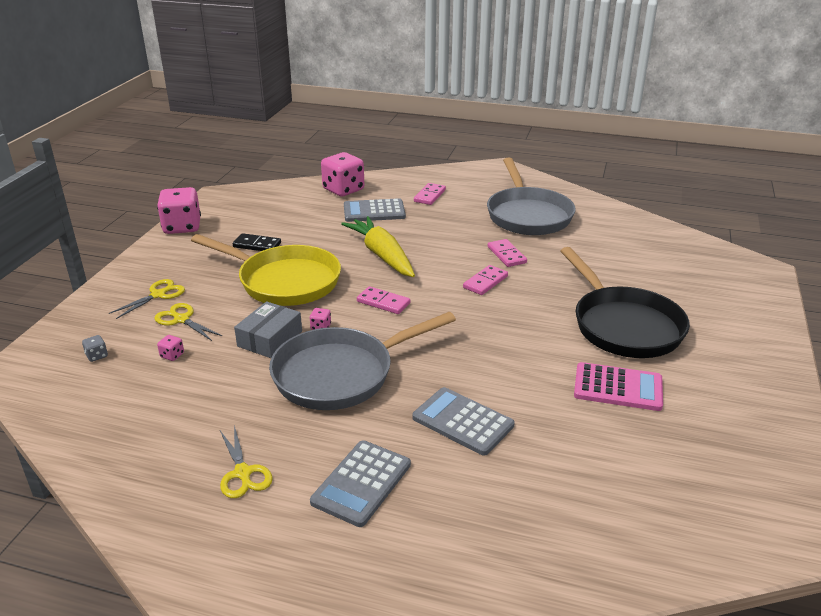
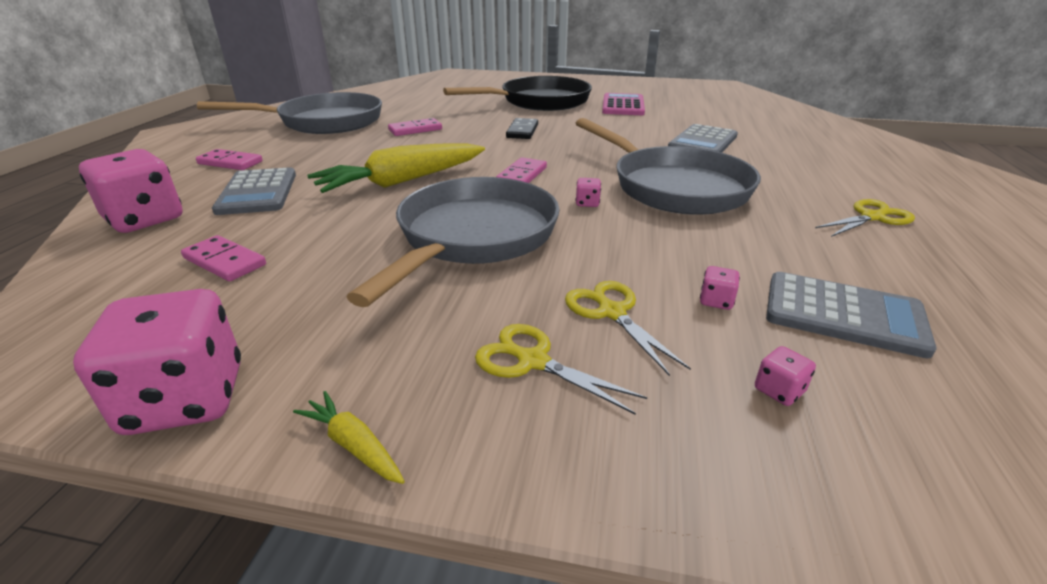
camera: 95 degrees left, 0 degrees up
grey dice [82,335,108,362] -> pink dice [755,346,816,406]
yellow scissors [154,303,222,341] -> yellow scissors turned 120 degrees clockwise [565,281,691,376]
yellow pan [191,234,341,306] -> grey pan [347,177,560,307]
black domino [233,233,281,251] -> black domino moved to [506,118,538,139]
grey box [234,301,302,358] -> none
grey calculator [310,440,411,527] -> grey calculator moved to [766,272,937,358]
pink domino [463,265,508,295] -> pink domino moved to [181,235,266,281]
none -> yellow carrot [293,391,405,484]

